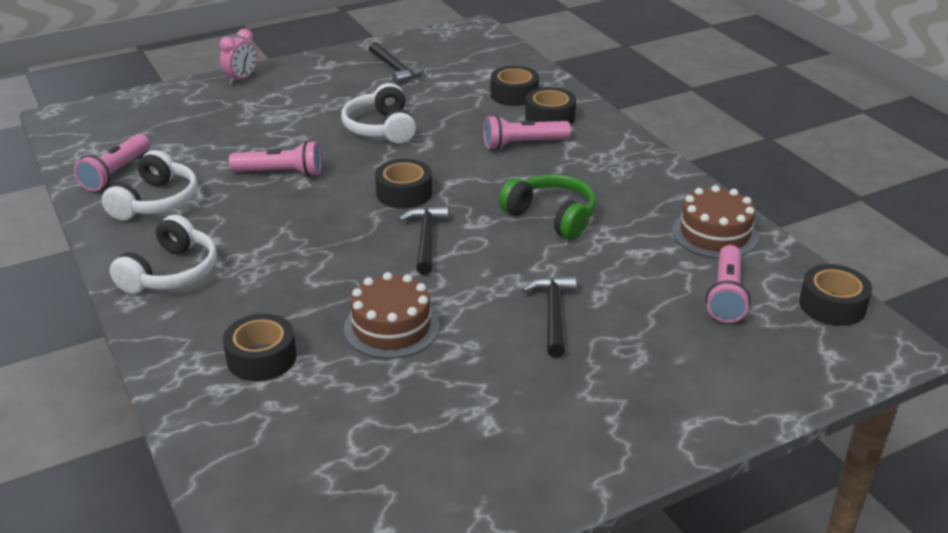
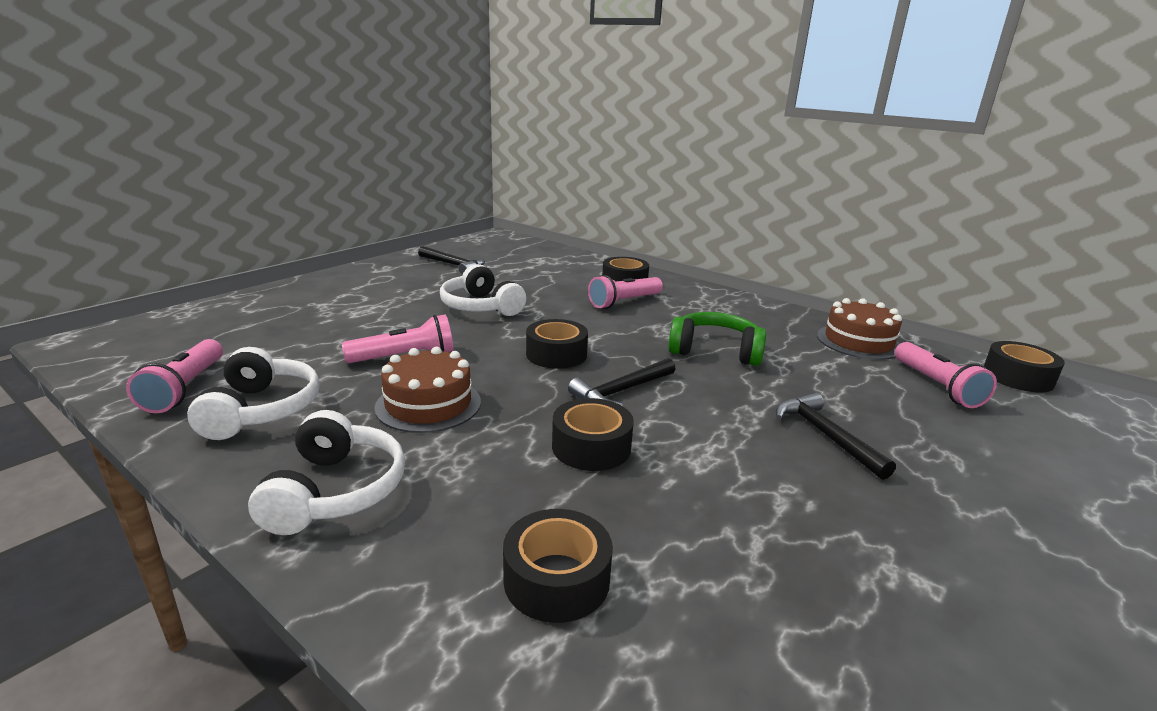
camera: 25 degrees left, 10 degrees down
pink clock [220,29,258,85] -> none
brown cake [344,272,440,359] -> brown cake moved to [374,347,481,433]
black hammer [398,206,449,275] -> black hammer turned 105 degrees counterclockwise [568,358,675,406]
black tape [490,66,539,106] -> black tape moved to [552,398,634,471]

